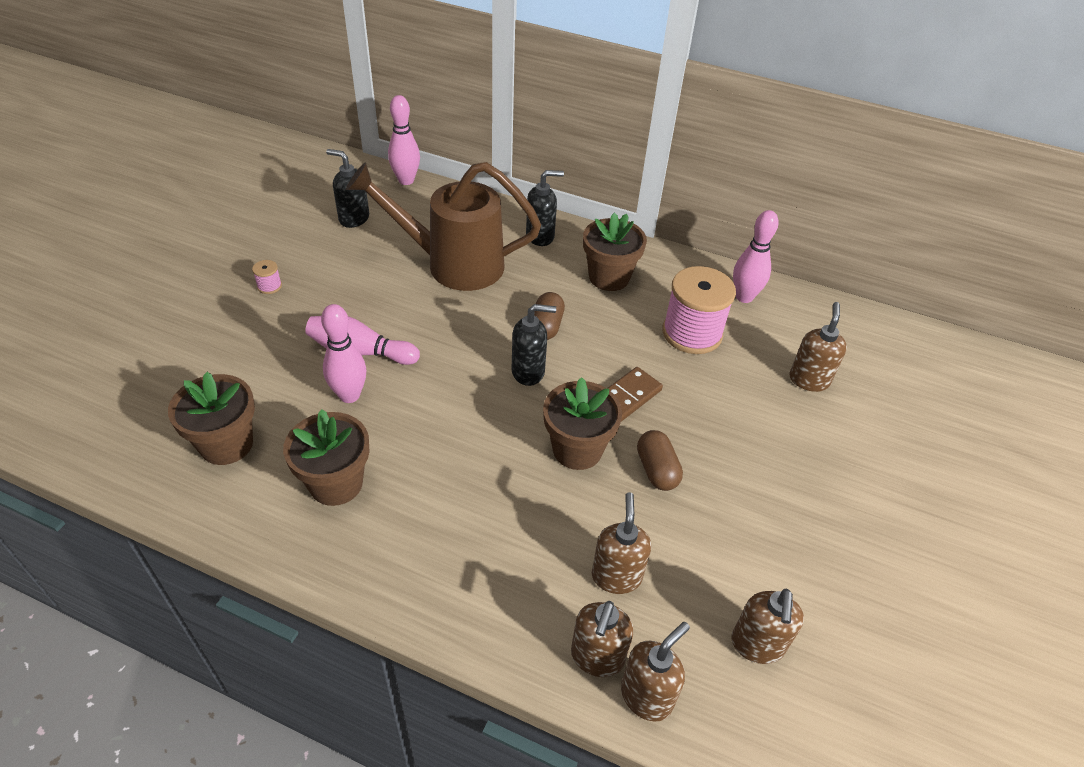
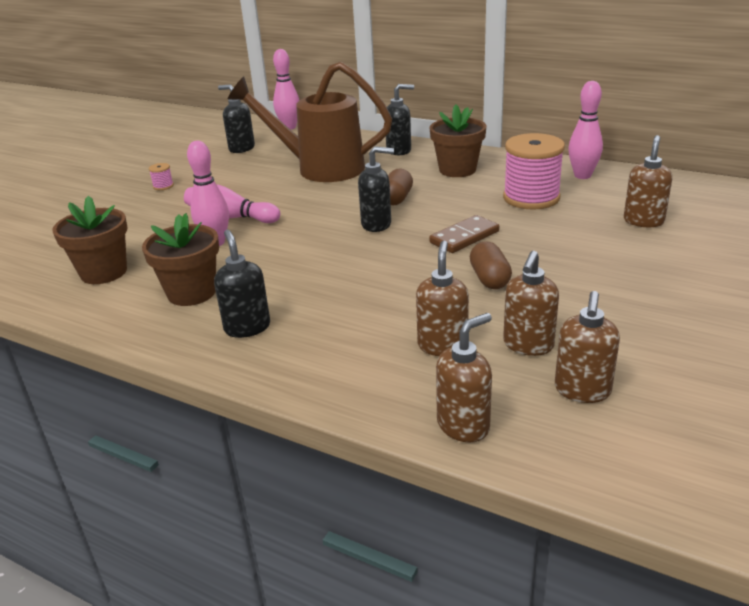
camera: 10 degrees right, 15 degrees down
brown flower pot [543,377,622,470] -> none
brown soap dispenser [571,601,633,677] -> brown soap dispenser moved to [503,251,559,356]
none -> black soap dispenser [214,230,270,338]

